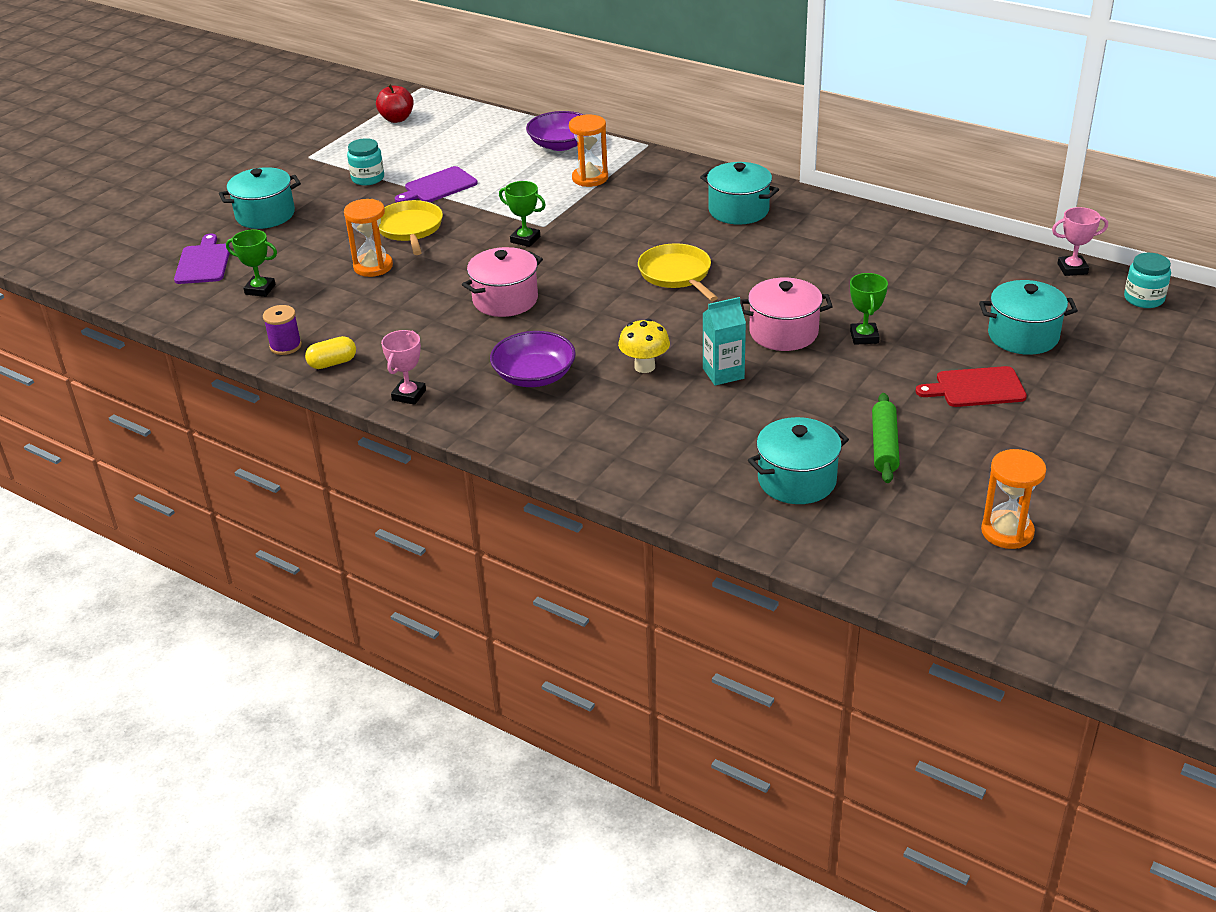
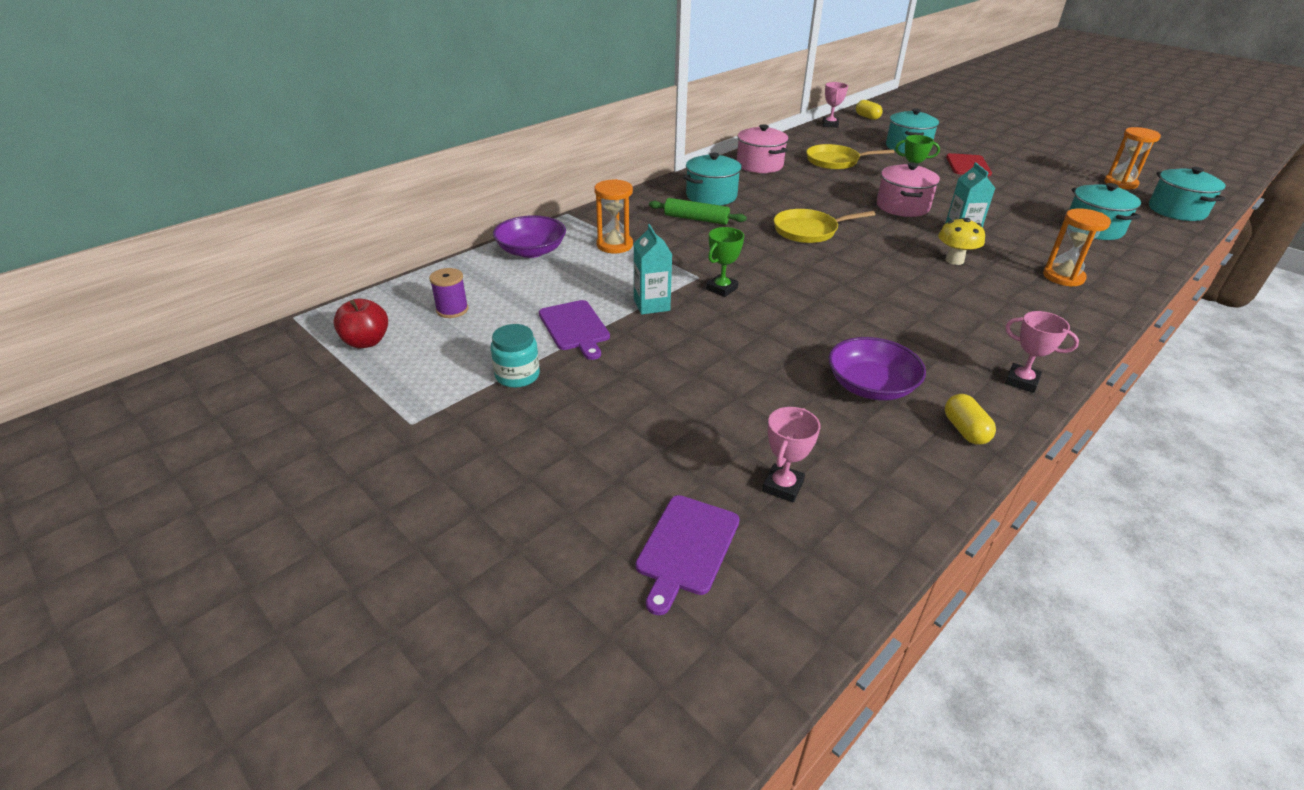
camera: 80 degrees left, 0 degrees up
purple cutting board [174,234,231,284] -> purple cutting board turned 75 degrees counterclockwise [636,495,739,615]
turquoise pot [219,167,301,229] -> turquoise pot moved to [1149,167,1226,221]
green trophy [226,229,277,297] -> pink trophy [762,407,821,502]
purple spool [263,305,302,355] -> purple spool moved to [429,268,469,318]
orange hourglass [344,199,393,277] -> orange hourglass moved to [1043,208,1111,287]
yellow pan [379,200,443,255] -> yellow pan moved to [806,144,895,170]
pink pot [462,247,543,317] -> pink pot moved to [737,124,789,173]
purple bowl [490,331,576,387] -> purple bowl moved to [828,337,926,401]
green rolling pin [872,393,900,483] -> green rolling pin moved to [649,198,747,225]
turquoise jar [1124,253,1171,308] -> yellow capsule [856,100,883,120]
none -> turquoise carton [634,224,672,315]

